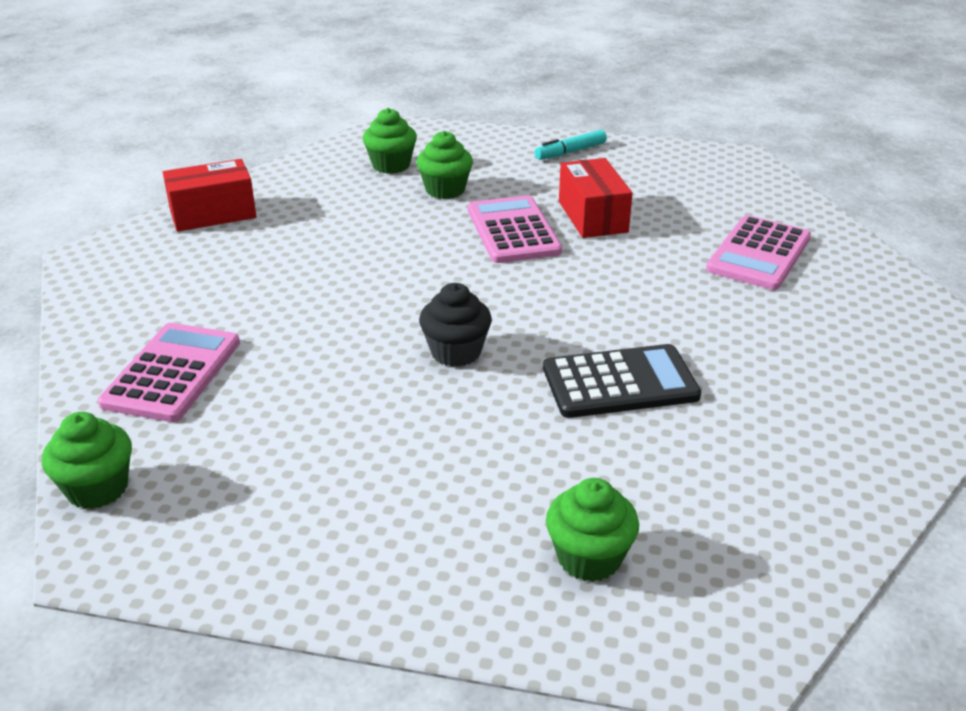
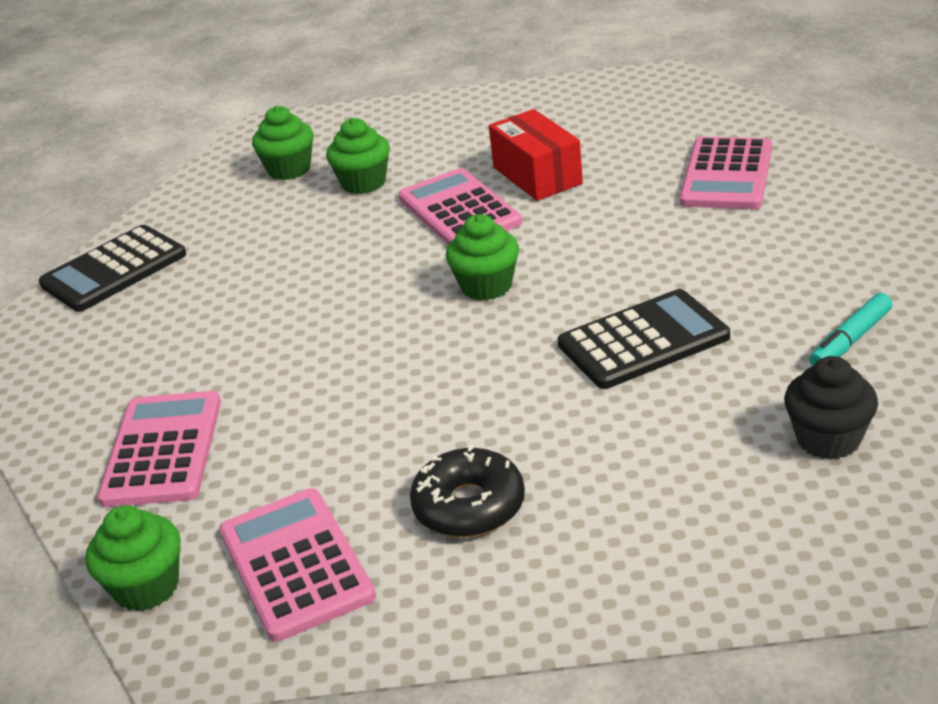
camera: 10 degrees left, 0 degrees up
red box [163,159,257,232] -> black calculator [38,225,186,312]
black cupcake [419,283,492,367] -> black cupcake moved to [784,356,878,460]
turquoise marker [535,130,607,160] -> turquoise marker moved to [809,293,893,366]
green cupcake [546,478,639,582] -> green cupcake moved to [445,214,519,301]
none -> pink calculator [219,488,376,642]
none -> black donut [410,445,525,537]

